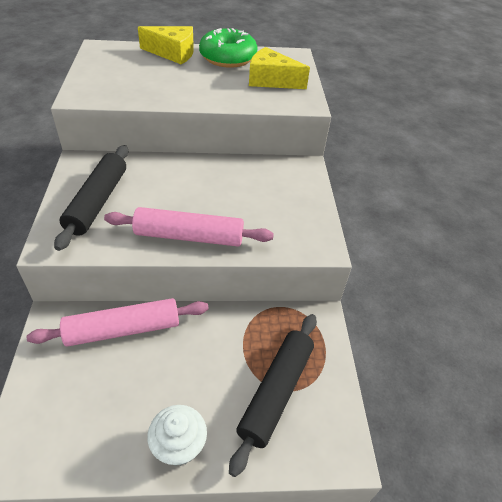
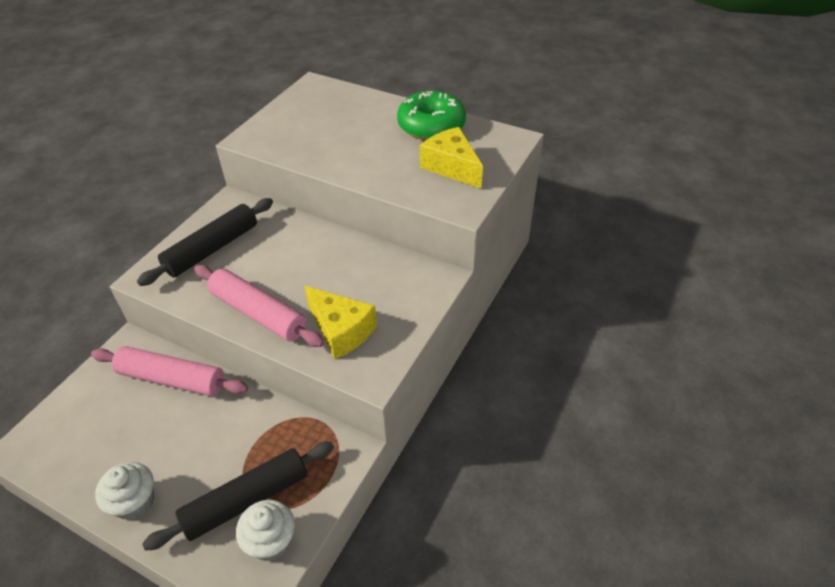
camera: 35 degrees right, 0 degrees up
yellow cheese [138,26,194,65] -> yellow cheese moved to [304,286,377,359]
none -> white cupcake [236,500,295,561]

